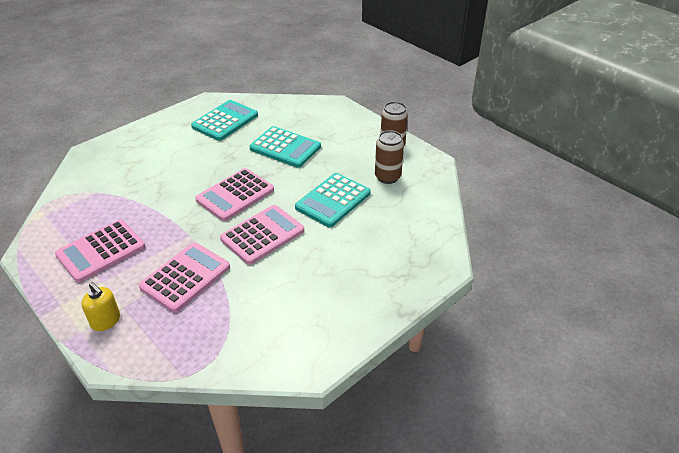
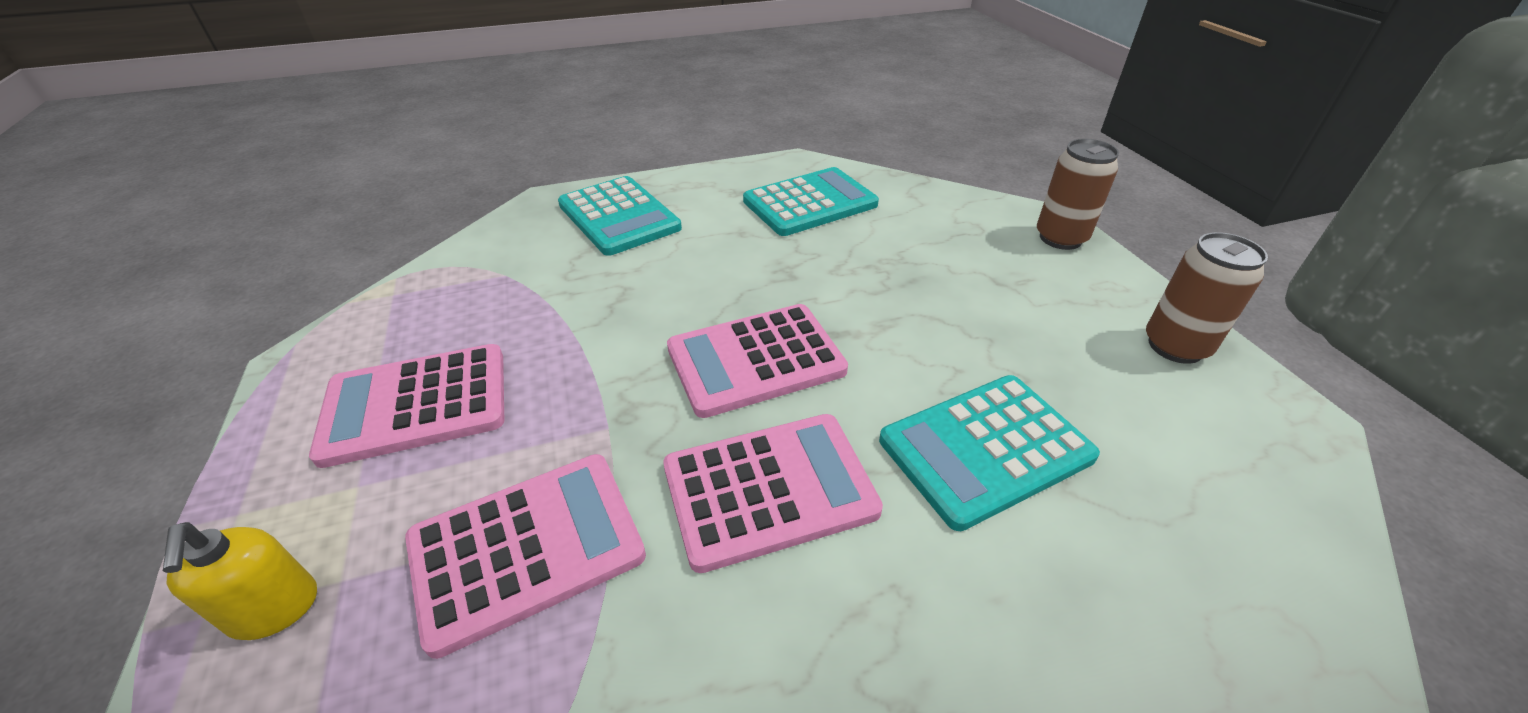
camera: 25 degrees right, 0 degrees up
turquoise calculator [249,126,321,168] -> turquoise calculator moved to [558,176,682,256]
brown can [375,130,404,184] -> brown can moved to [1037,139,1119,250]

